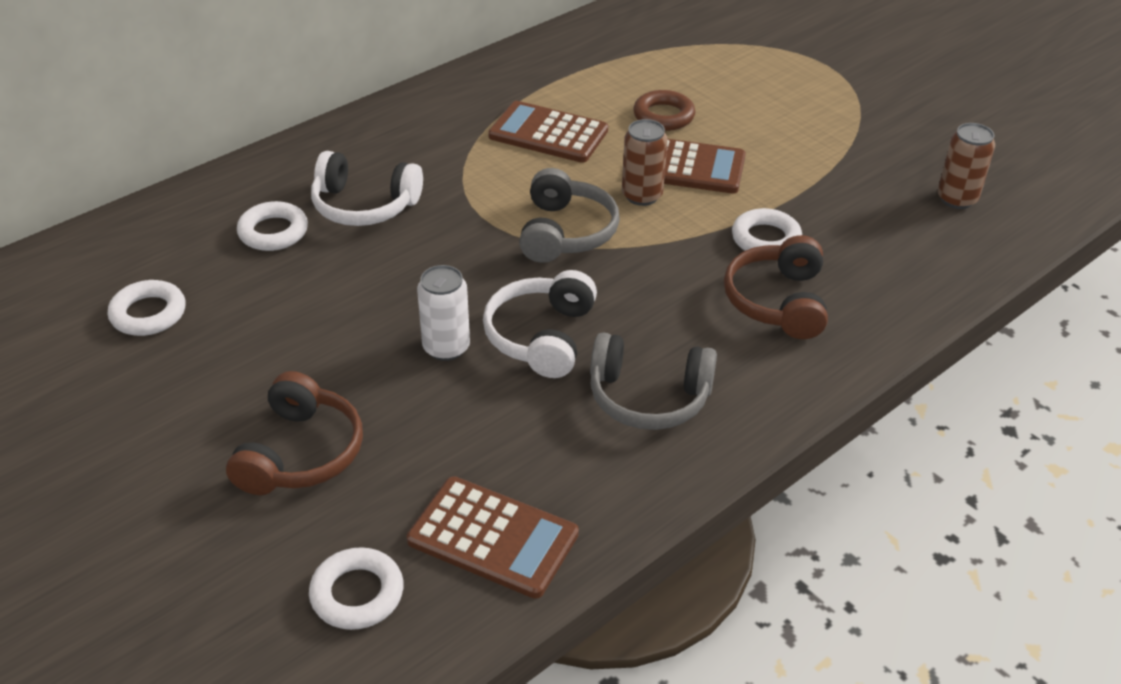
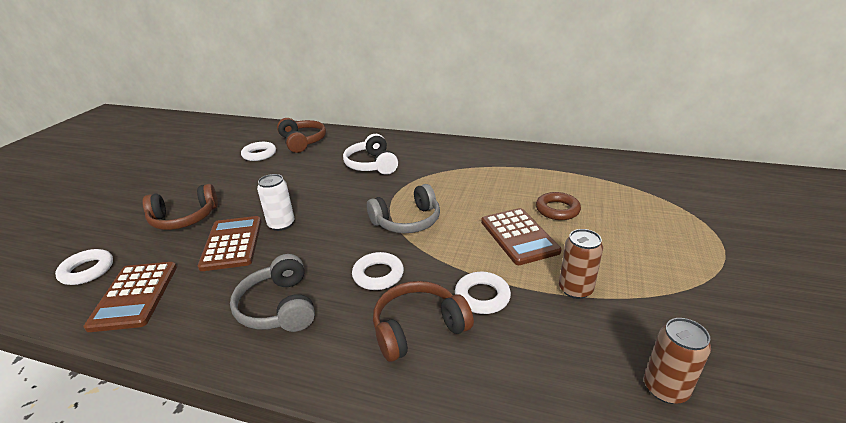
camera: 60 degrees right, 10 degrees down
white ring [237,201,308,251] -> white ring moved to [352,252,404,290]
white headphones [483,270,597,378] -> none
brown calculator [488,101,608,163] -> brown calculator moved to [198,216,262,271]
brown can [622,119,668,206] -> brown can moved to [559,229,603,299]
none -> brown headphones [277,118,326,153]

